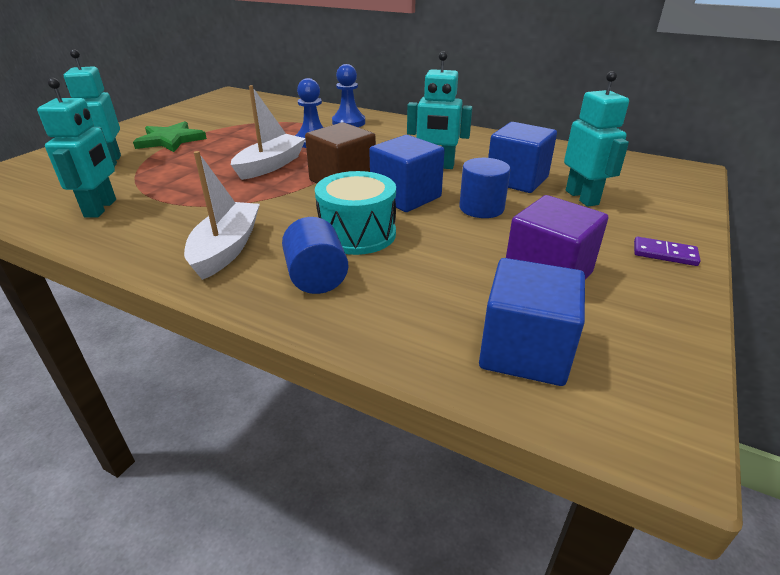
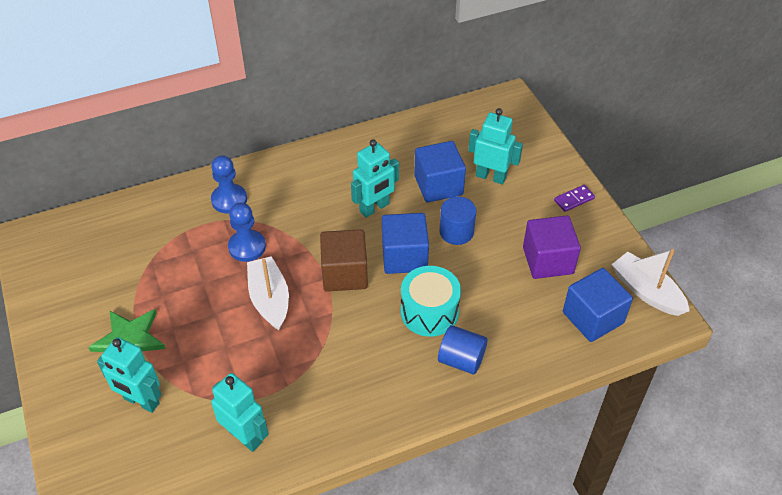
camera: 50 degrees left, 15 degrees up
white boat [184,151,260,280] -> white boat moved to [611,249,690,316]

